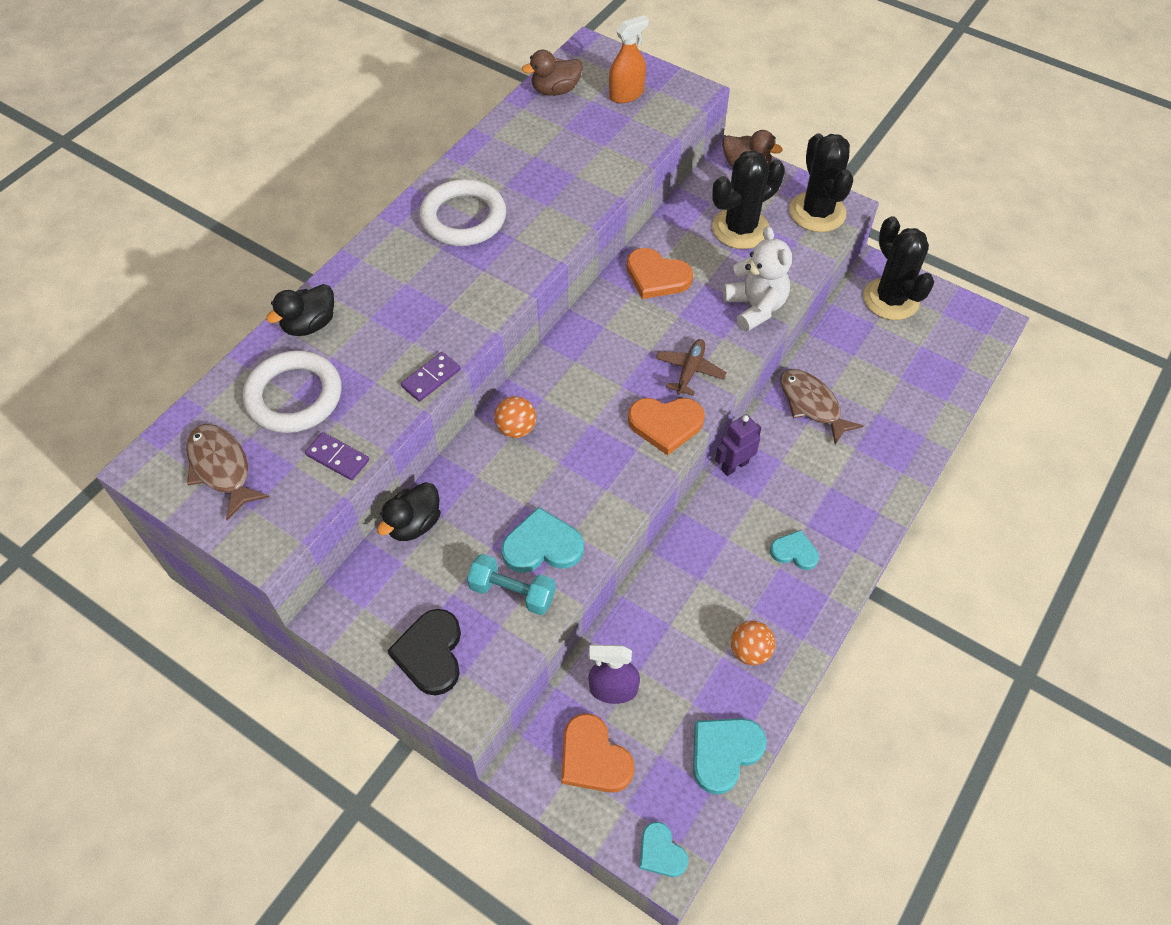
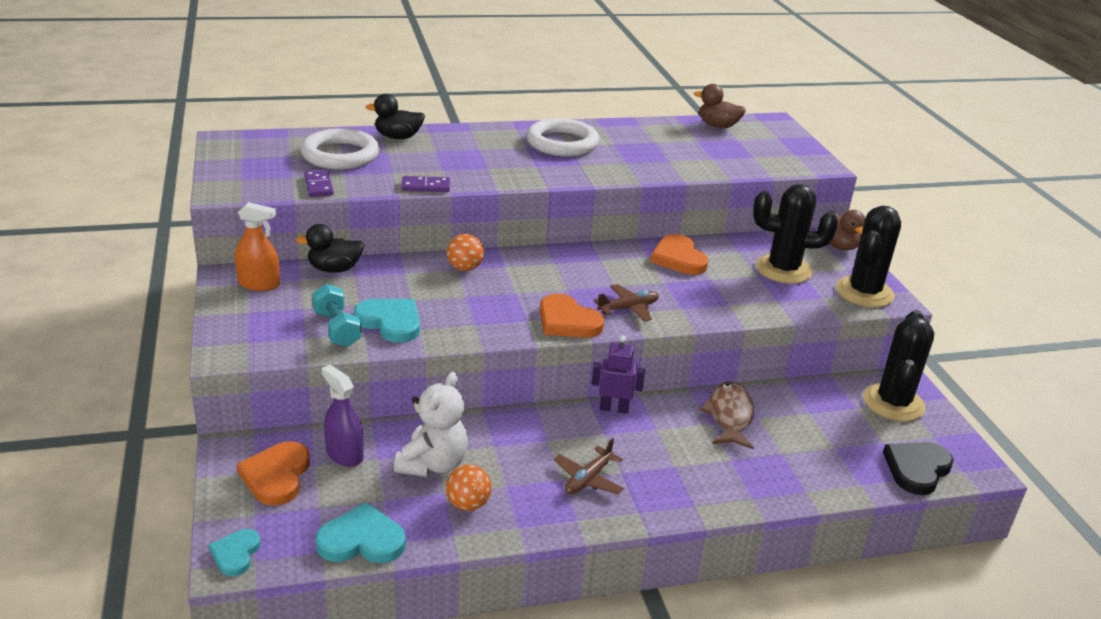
camera: 40 degrees right, 25 degrees down
brown fish [186,424,269,520] -> none
black heart [387,609,461,696] -> black heart moved to [883,442,954,495]
orange spray bottle [609,15,649,103] -> orange spray bottle moved to [235,202,280,291]
white teddy bear [723,226,792,332] -> white teddy bear moved to [394,372,468,477]
turquoise heart [770,530,819,570] -> brown plane [554,438,624,494]

